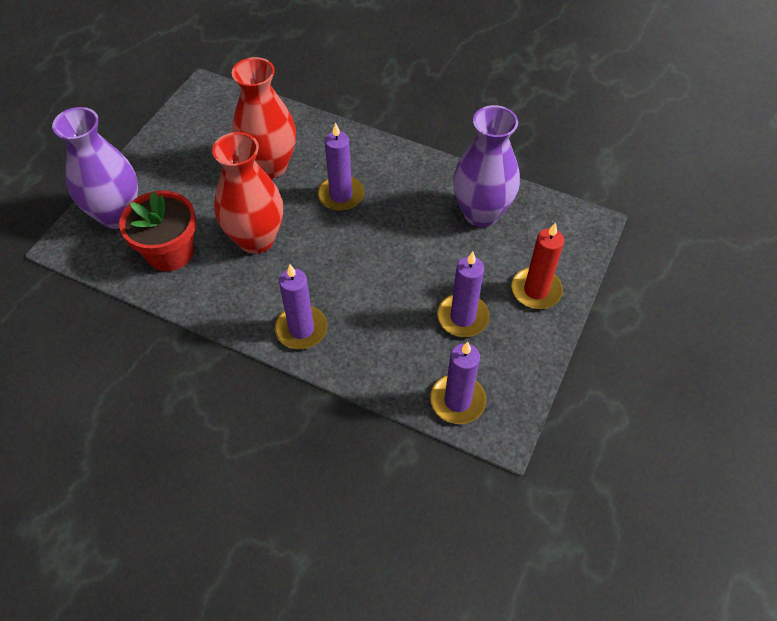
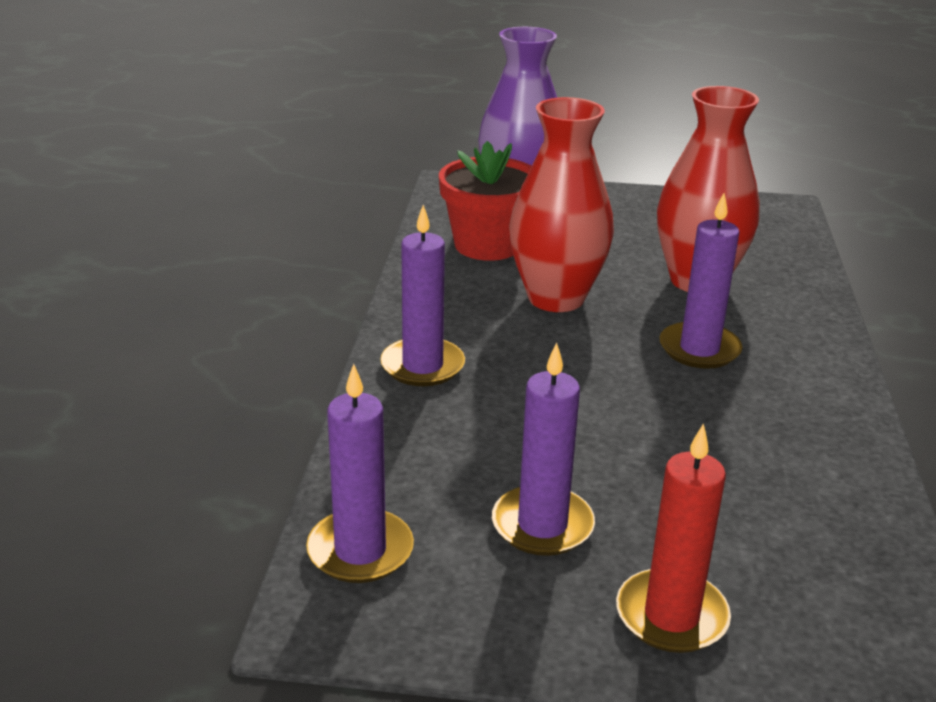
camera: 70 degrees right, 25 degrees down
purple vase [453,105,520,227] -> none

